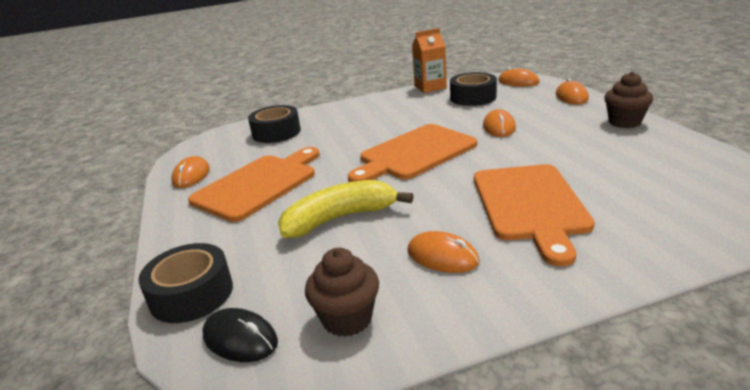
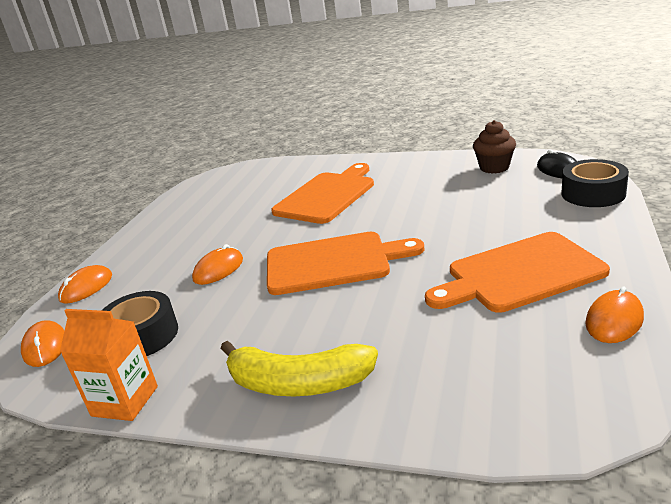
camera: 145 degrees left, 0 degrees up
black tape [248,105,301,143] -> none
yellow banana [278,180,414,238] -> yellow banana moved to [221,341,378,396]
orange mouse [407,231,480,273] -> none
brown cupcake [604,72,653,128] -> none

